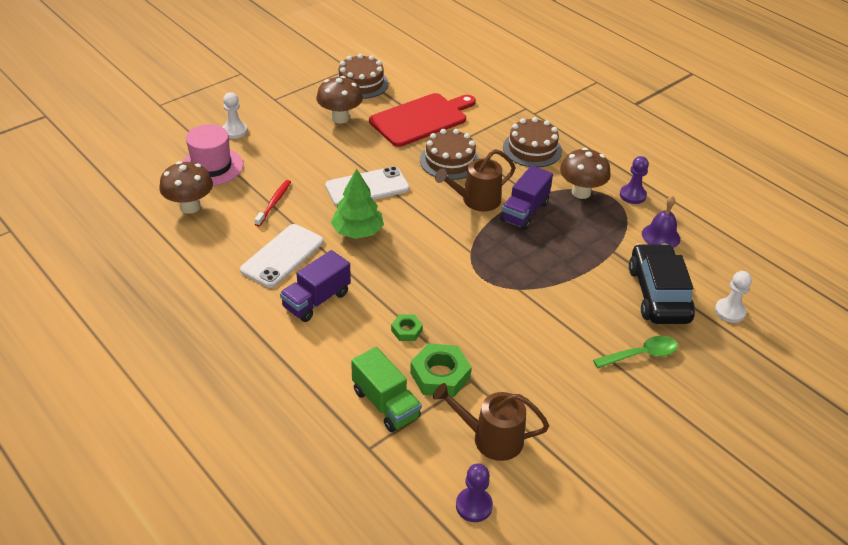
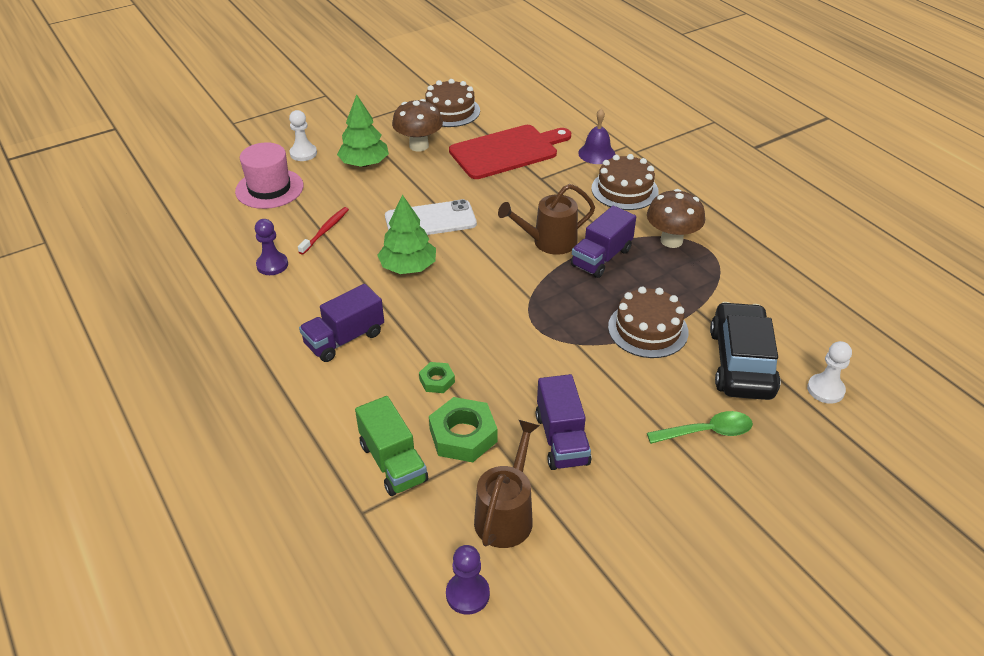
camera: 10 degrees right, 0 degrees up
brown mushroom [159,161,213,214] -> none
white phone [240,224,324,288] -> none
brown cake [420,129,479,180] -> brown cake moved to [608,286,688,358]
brown watering can [433,383,549,461] -> brown watering can turned 90 degrees clockwise [474,420,540,548]
purple pawn [620,156,649,204] -> purple pawn moved to [255,219,288,275]
purple bell [642,196,680,248] -> purple bell moved to [578,109,616,164]
none -> green tree [337,94,389,167]
none -> purple truck [536,374,591,470]

